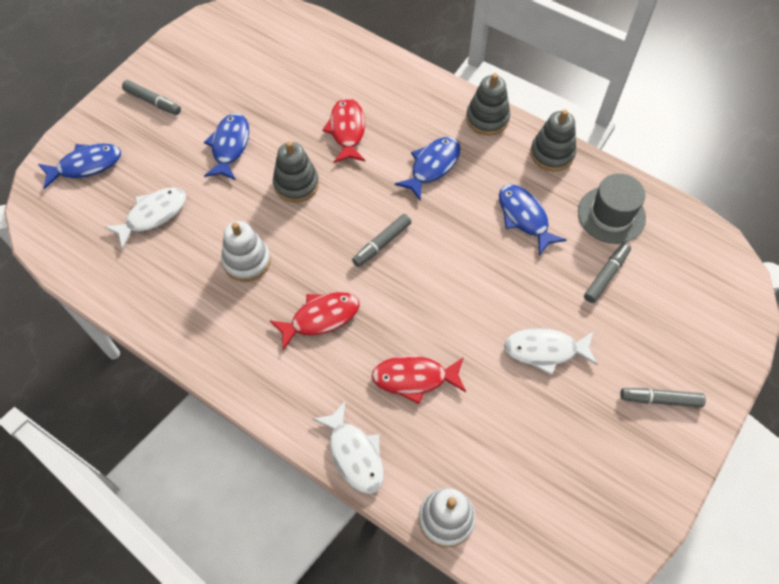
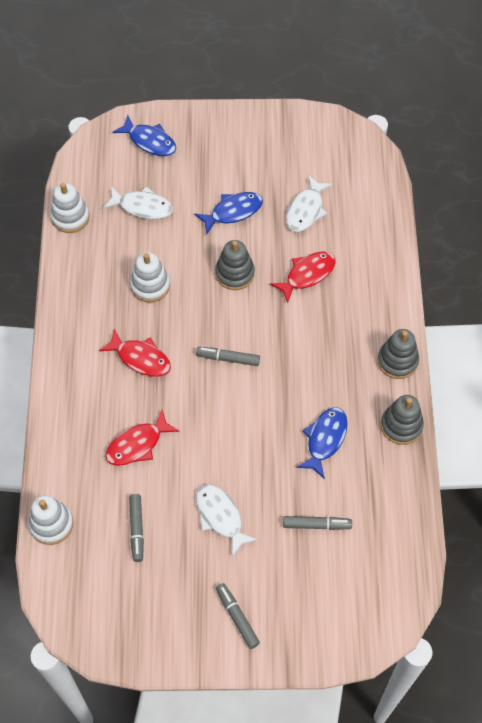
camera: 55 degrees right, 0 degrees up
grey marker [122,80,181,115] -> grey marker moved to [129,494,144,562]
white fish [312,401,384,494] -> white fish moved to [286,175,333,232]
red fish [372,356,466,404] -> red fish turned 90 degrees counterclockwise [105,409,179,466]
blue fish [395,137,461,201] -> none
grey hat [578,173,646,244] -> none
none -> white stacking toy [50,183,90,233]

